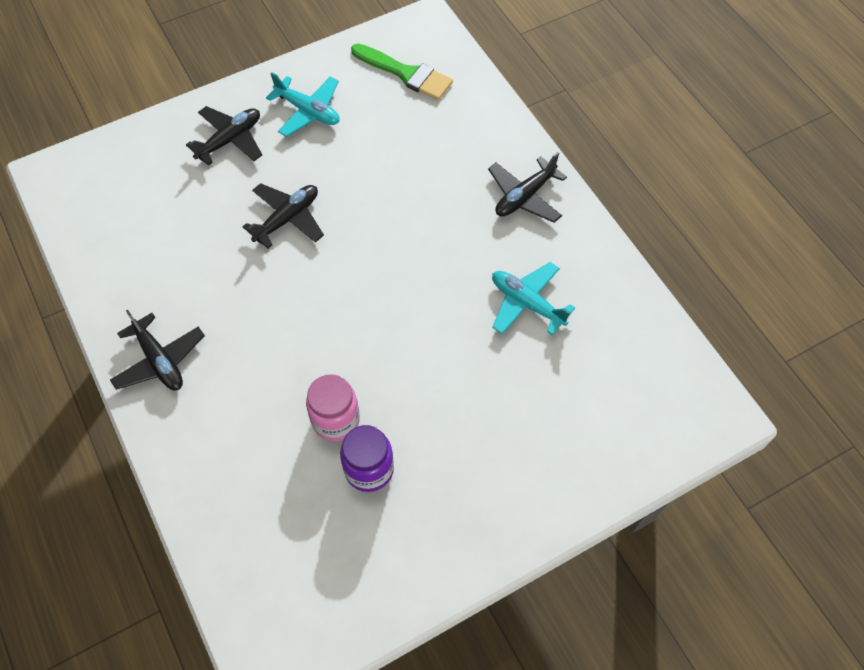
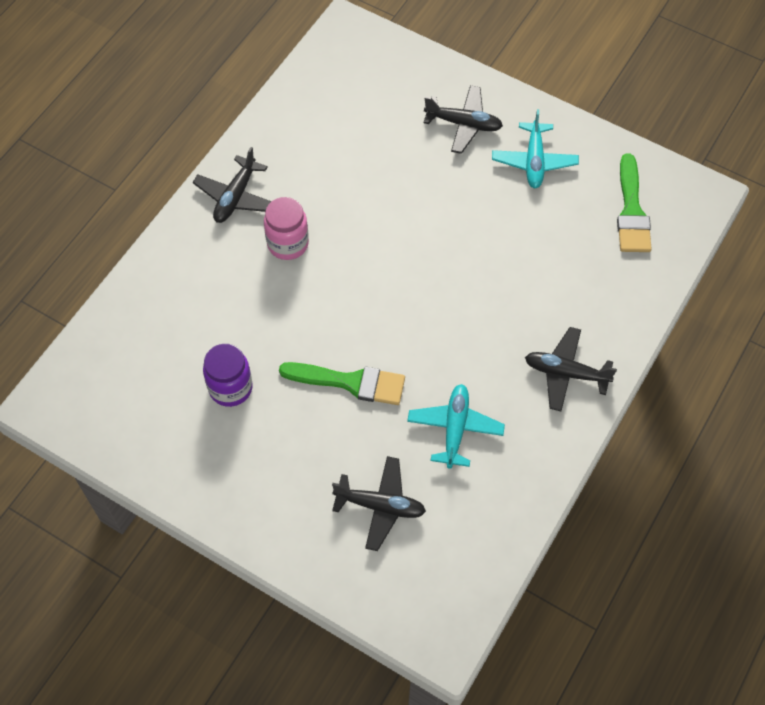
camera: 60 degrees right, 0 degrees up
black plane [243,183,324,248] -> black plane moved to [332,456,426,551]
pink jar [306,374,360,441] -> pink jar moved to [264,197,309,260]
none -> green brush [279,362,405,405]

